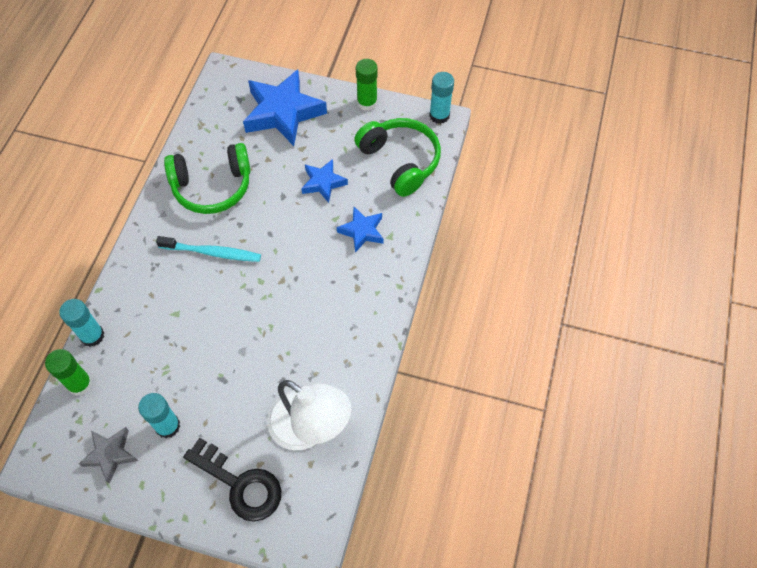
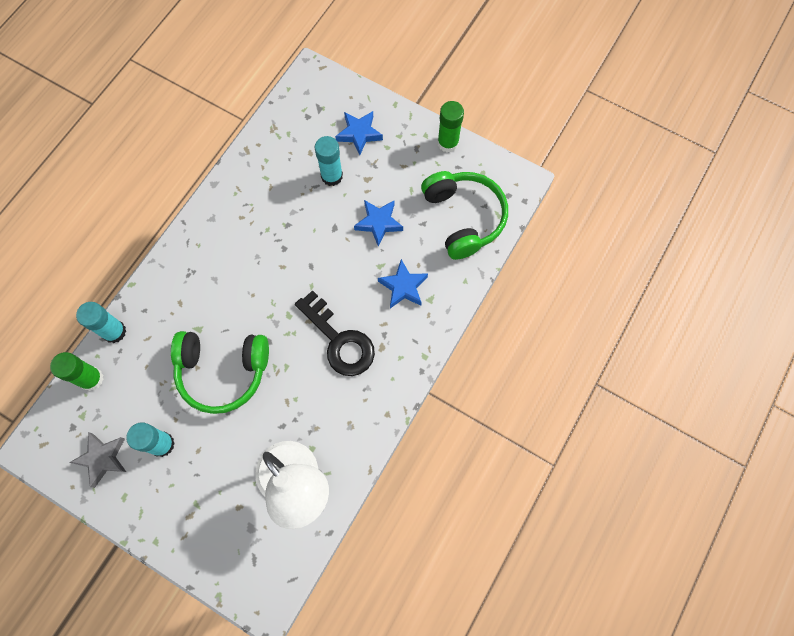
camera: 15 degrees right, 10 degrees up
turquoise toothbrush [156,236,261,262] -> none
green headphones [164,143,251,214] -> green headphones moved to [171,331,269,414]
black key [183,438,281,522] -> black key moved to [295,290,375,376]
blue star [243,69,327,146] -> blue star [335,111,383,155], size x0.53
turquoise glue stick [429,72,454,124] -> turquoise glue stick moved to [315,136,343,186]

